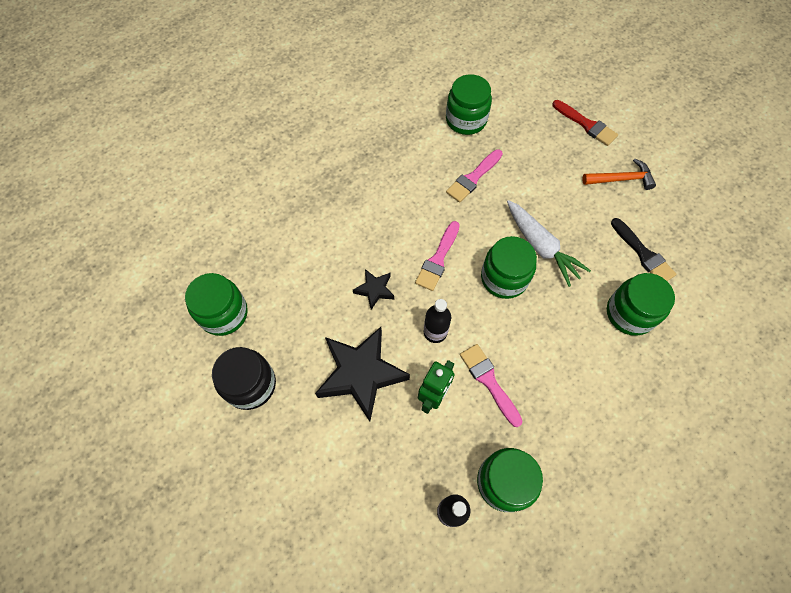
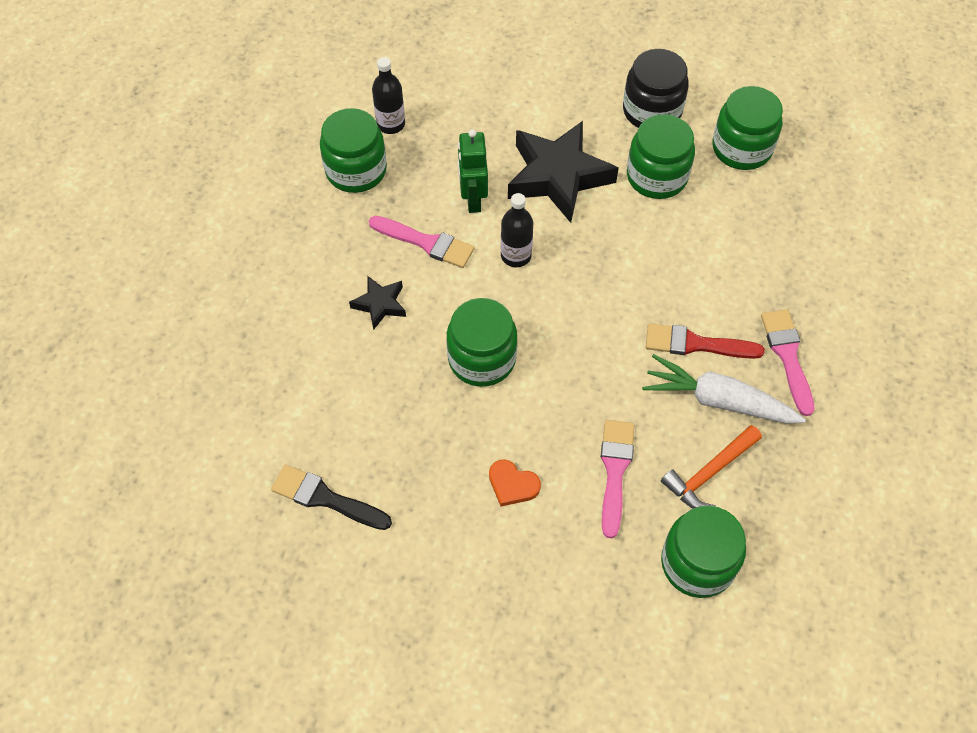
camera: 145 degrees right, 5 degrees down
black star [353,269,394,310] -> black star moved to [349,275,406,330]
pink brush [415,221,460,291] -> pink brush moved to [761,309,815,416]
white carrot [507,200,591,287] -> white carrot moved to [642,354,806,423]
red brush [552,100,618,146] -> red brush moved to [646,323,765,359]
orange hammer [582,159,656,190] -> orange hammer moved to [661,425,762,508]
green jar [607,273,675,336] -> green jar moved to [627,114,695,199]
none -> orange heart [489,459,541,506]

